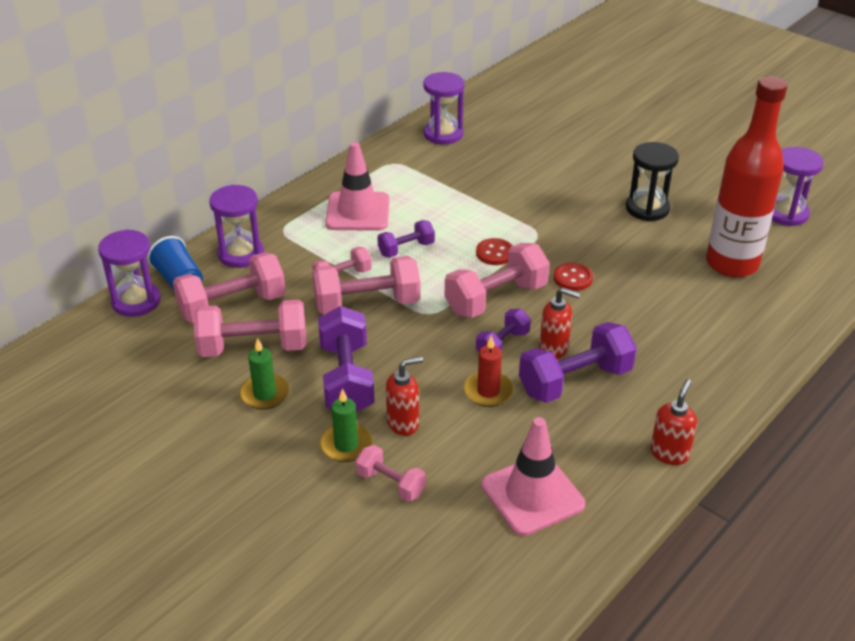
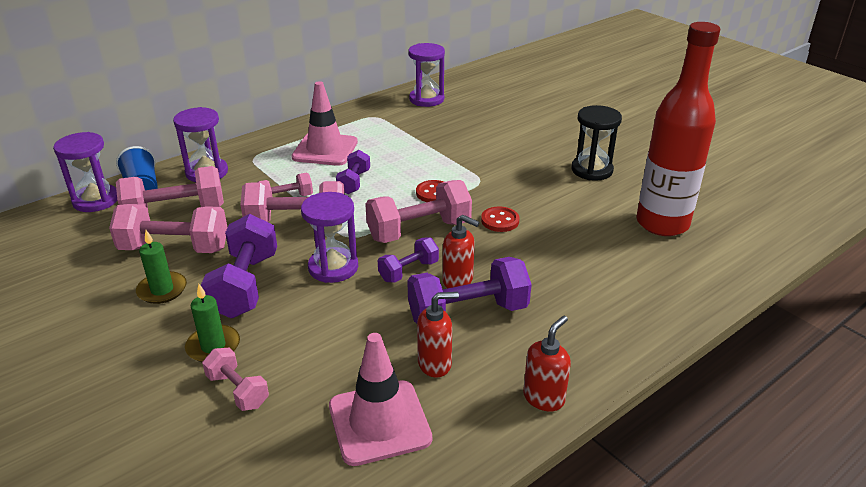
camera: 10 degrees right, 5 degrees down
purple dumbbell [378,220,435,257] -> purple dumbbell turned 60 degrees counterclockwise [336,150,370,194]
red soap dispenser [386,356,423,436] -> red soap dispenser moved to [417,292,459,378]
red candle [464,335,514,407] -> none
purple hourglass [772,147,824,226] -> purple hourglass moved to [301,192,358,283]

